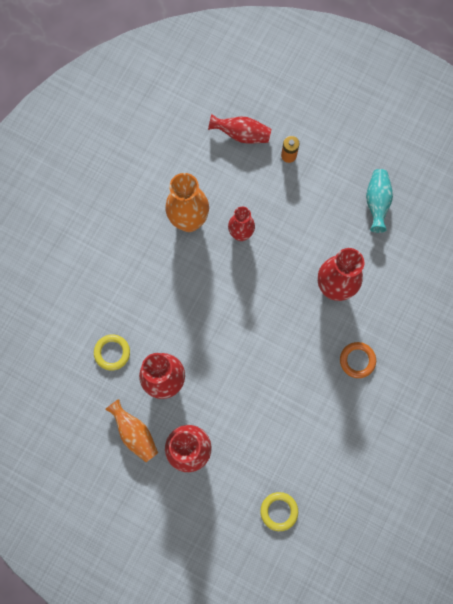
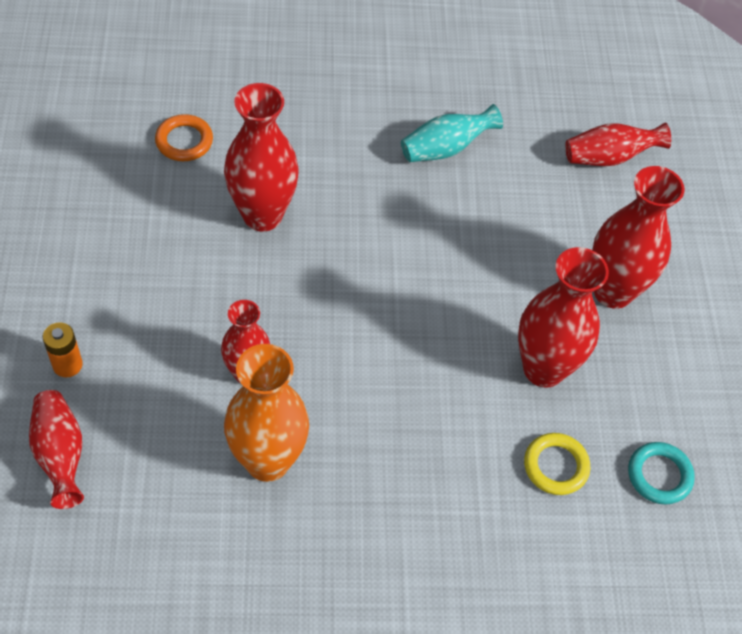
camera: 125 degrees left, 20 degrees down
orange vase [105,399,158,462] -> none
yellow ring [260,492,298,531] -> red vase [565,123,671,166]
orange ring [340,342,376,378] -> orange ring moved to [155,114,213,161]
turquoise vase [366,169,393,233] -> turquoise vase moved to [401,104,503,162]
none -> turquoise ring [628,442,695,505]

